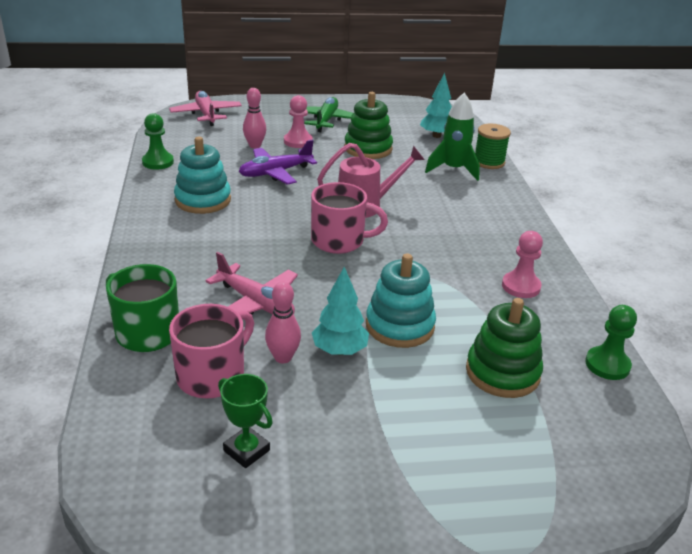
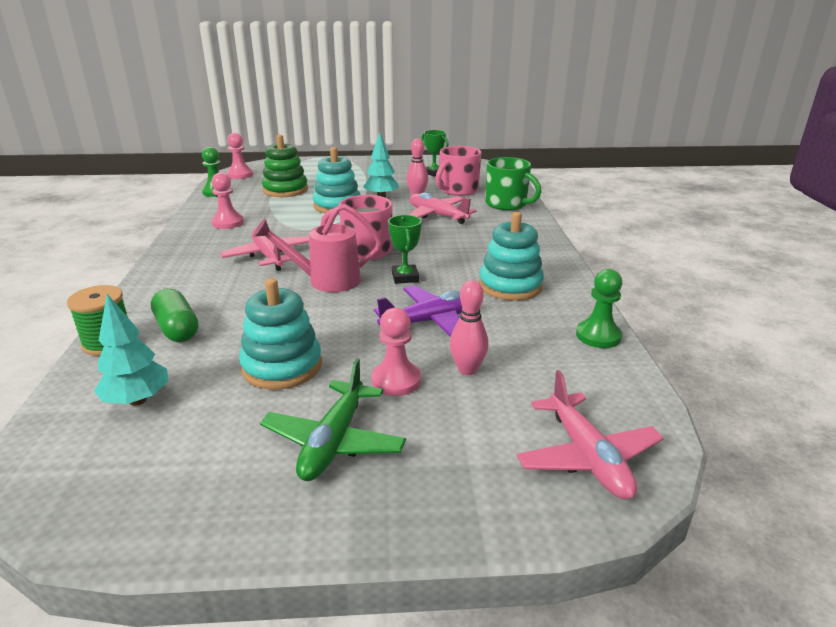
camera: 175 degrees left, 5 degrees down
green stacking toy [344,92,393,159] -> turquoise stacking toy [239,278,322,390]
green rocket [425,93,480,181] -> green capsule [151,288,198,342]
none -> pink plane [220,228,309,271]
none -> pink pawn [227,133,253,179]
none -> green trophy [388,215,422,284]

